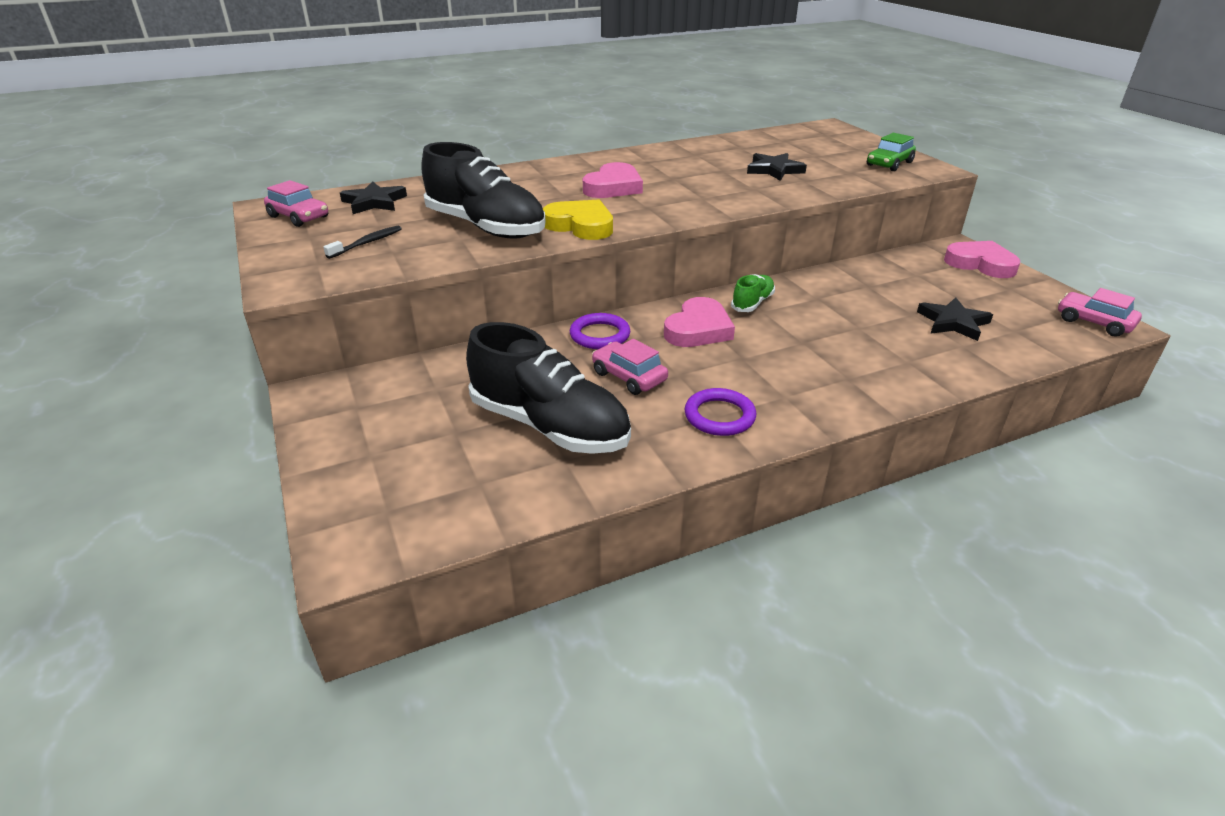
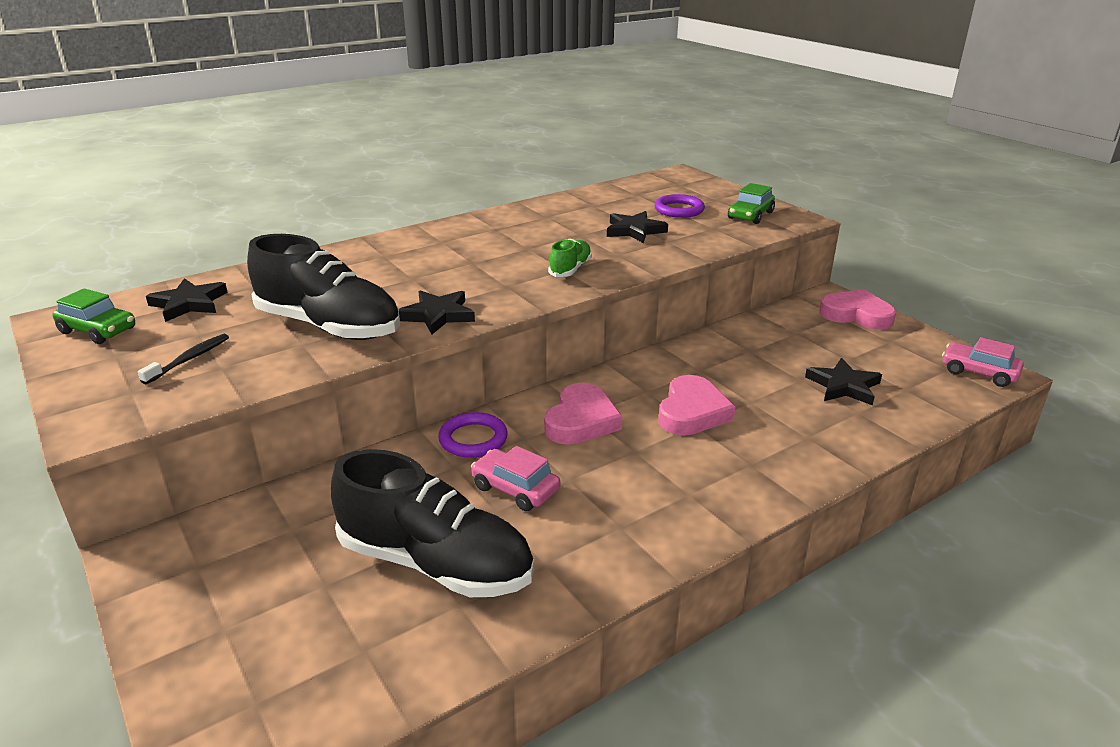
camera: 10 degrees left, 5 degrees down
pink car [264,180,328,227] -> green car [52,288,135,344]
yellow heart [543,200,613,240] -> black star [399,290,475,334]
pink heart [583,162,643,198] -> pink heart moved to [658,375,735,435]
purple ring [685,388,756,436] -> purple ring moved to [655,194,705,218]
green shoe [731,274,775,312] -> green shoe moved to [548,239,592,277]

